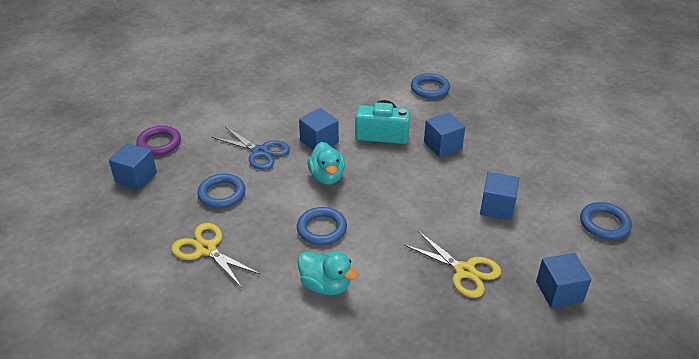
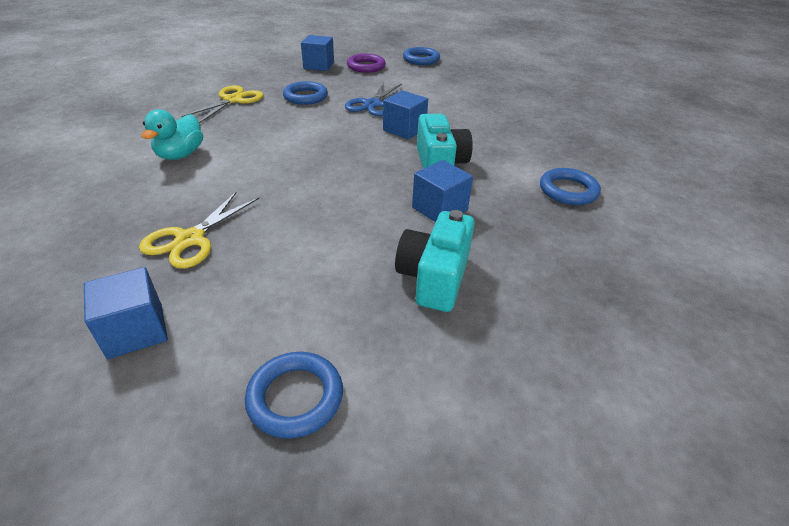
camera: 75 degrees right, 0 degrees up
blue ring [297,207,347,245] -> blue ring moved to [403,47,440,65]
turquoise duck [307,142,345,184] -> none
blue cube [480,172,519,220] -> none
none -> turquoise camera [395,210,475,312]

